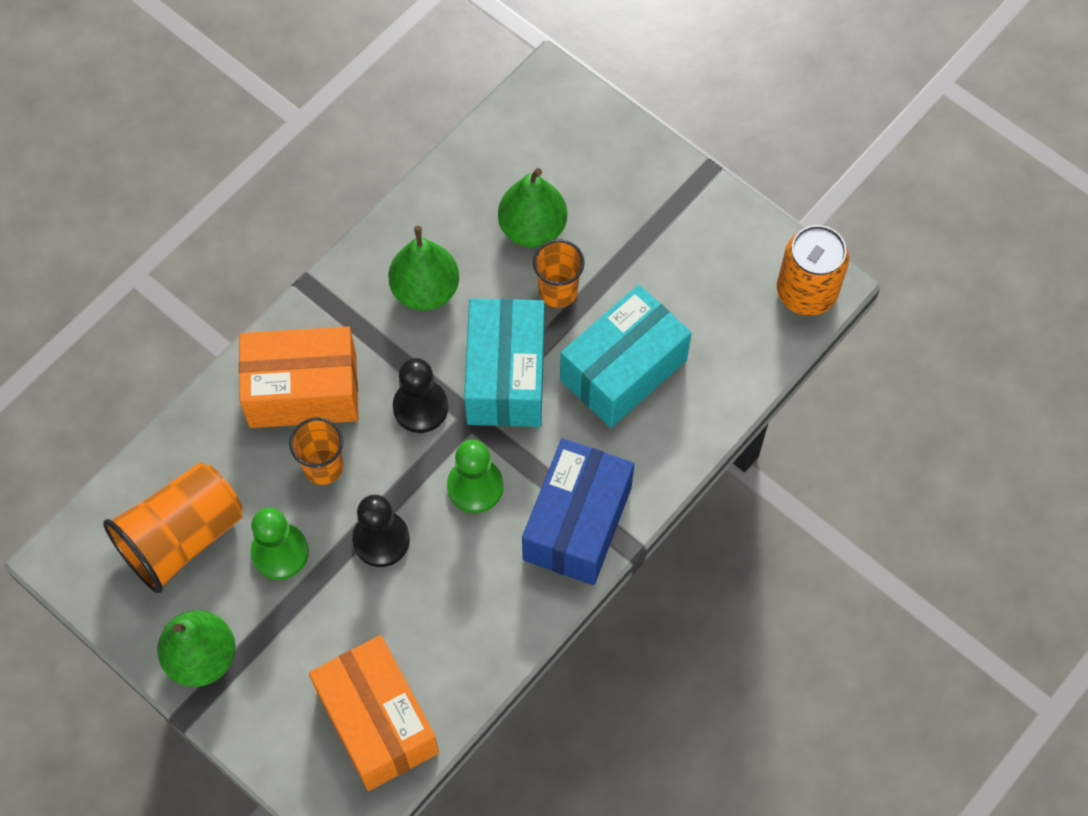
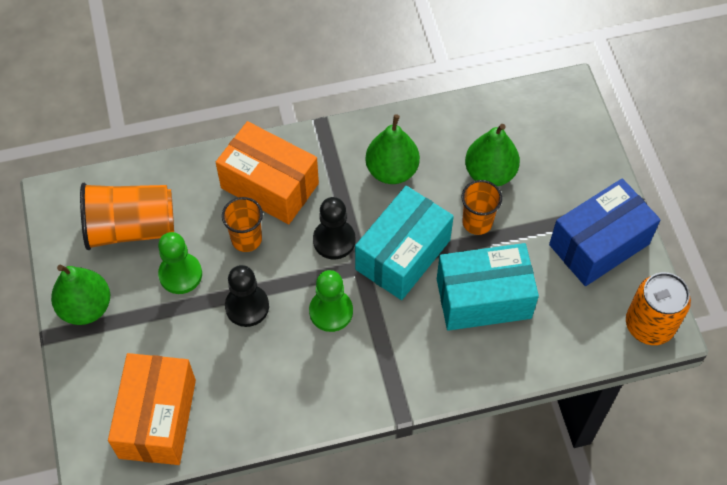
camera: 35 degrees right, 5 degrees down
blue box [522,438,634,585] -> blue box moved to [549,178,661,286]

